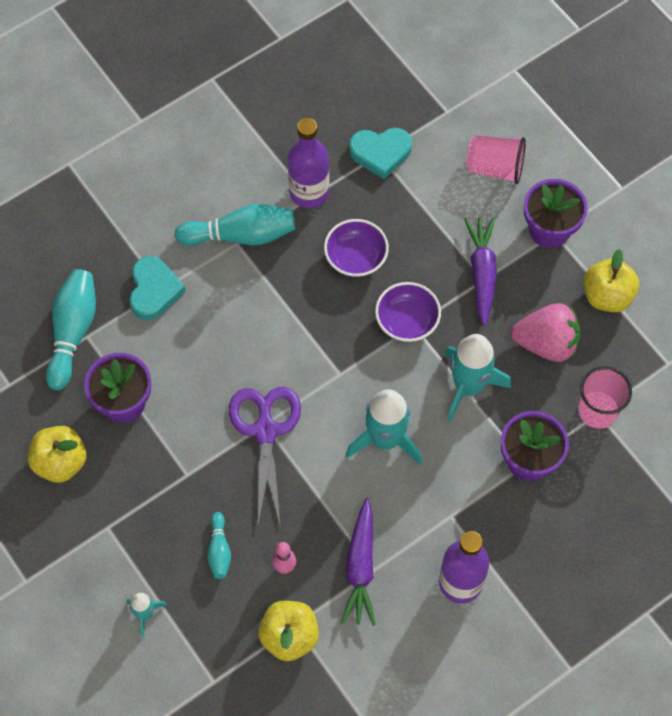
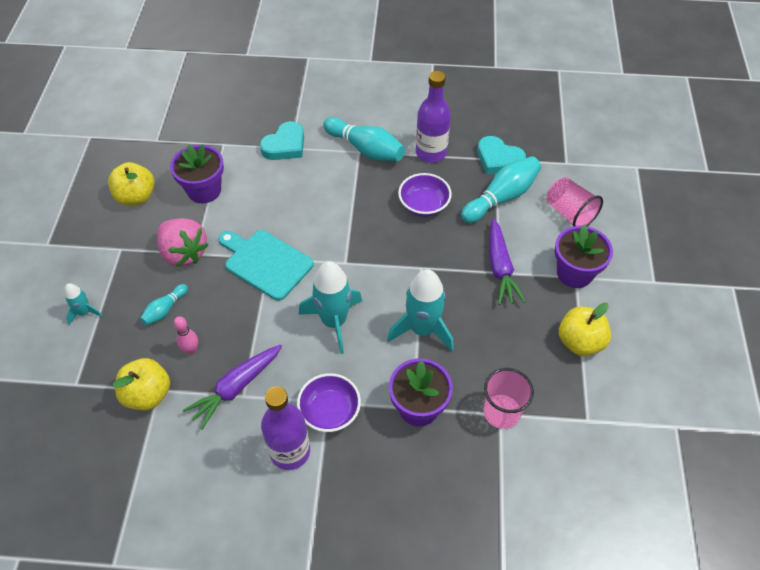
camera: 40 degrees right, 10 degrees down
turquoise bowling pin [46,269,96,390] -> turquoise bowling pin moved to [461,156,541,223]
purple scissors [229,387,301,528] -> turquoise cutting board [218,230,314,301]
purple bowl [375,282,441,342] -> purple bowl moved to [297,373,361,432]
purple carrot [464,217,497,326] -> purple carrot turned 135 degrees clockwise [489,219,526,305]
pink strawberry [511,303,581,362] -> pink strawberry moved to [157,218,209,267]

